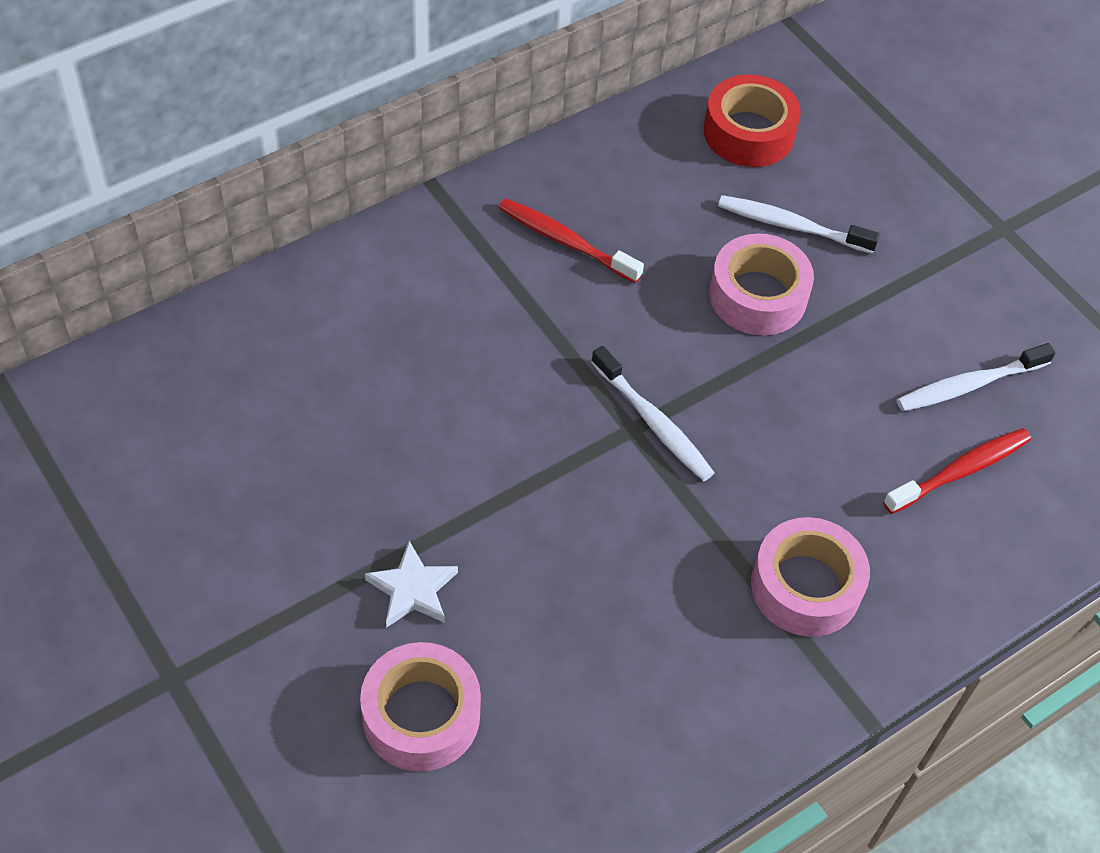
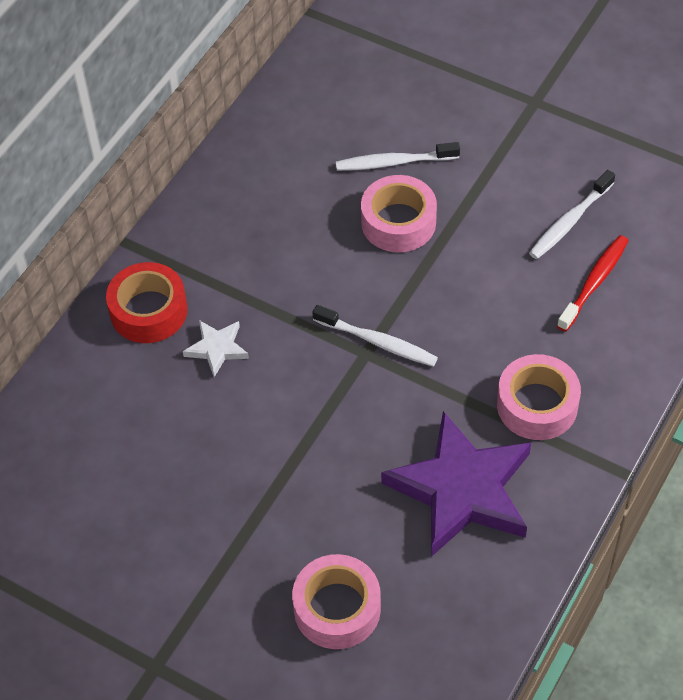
camera: 20 degrees left, 0 degrees up
white star [365,541,458,628] -> white star moved to [183,320,249,377]
red toothbrush [498,198,644,283] -> none
red tape [704,74,801,167] -> red tape moved to [106,262,188,343]
none -> purple star [381,411,531,557]

